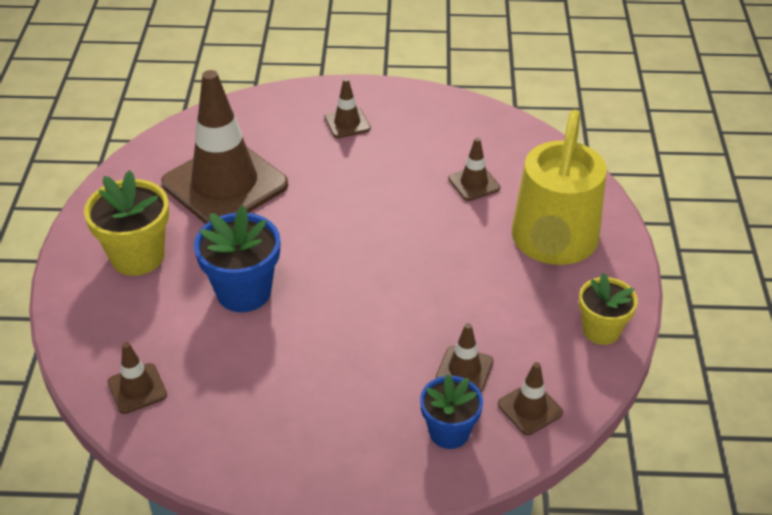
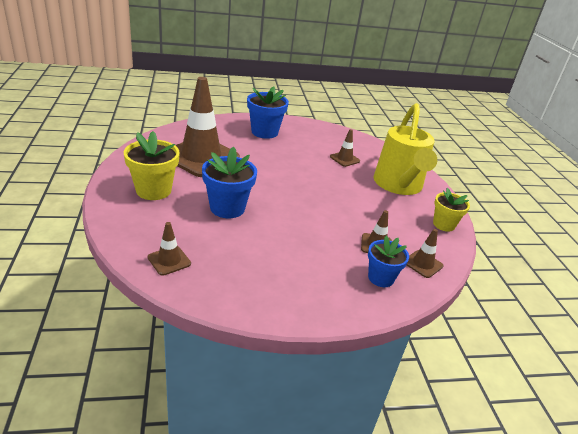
camera: 15 degrees left, 10 degrees down
brown traffic cone [324,78,371,138] -> blue flower pot [247,86,289,139]

